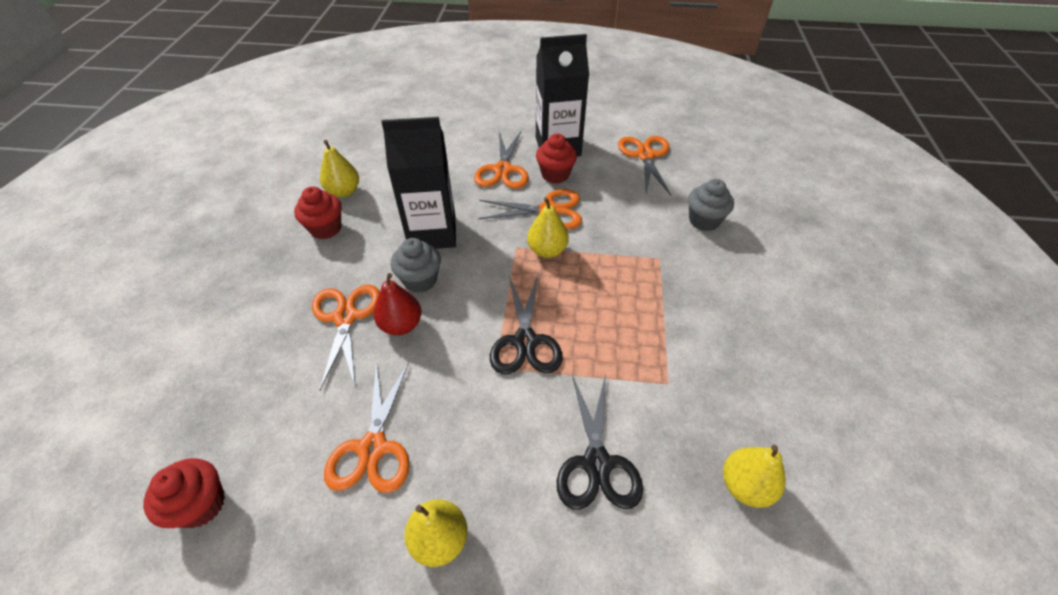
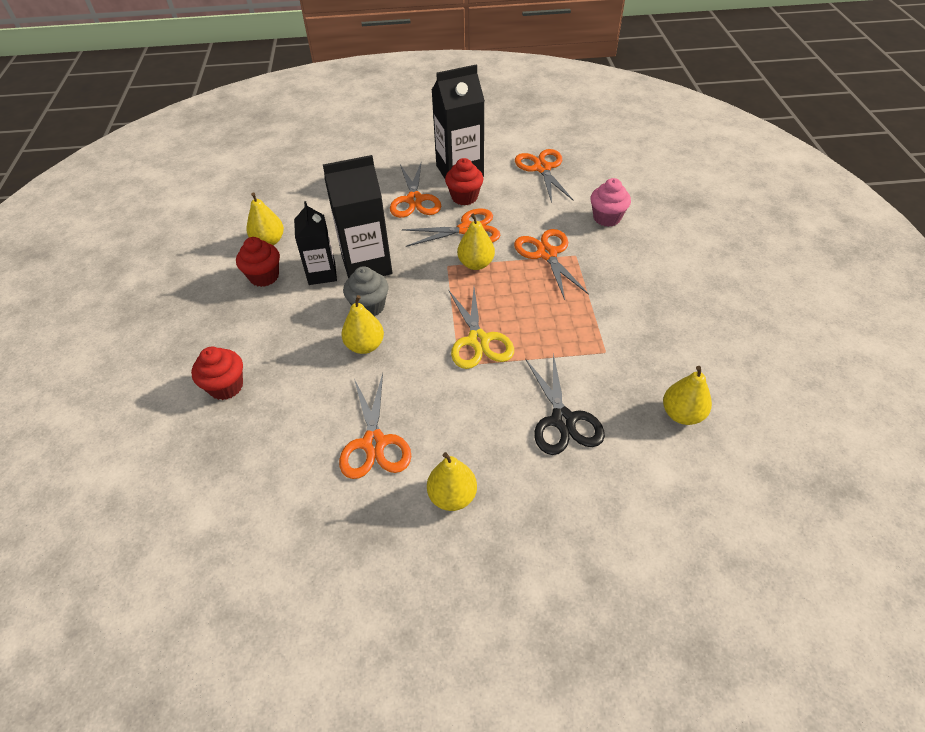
camera: 10 degrees left, 0 degrees up
red cupcake [143,458,225,528] -> red cupcake moved to [191,347,243,400]
orange scissors [312,284,380,391] -> orange scissors moved to [514,229,589,300]
red pear [374,273,422,335] -> yellow pear [341,295,384,354]
black scissors [490,275,563,374] -> yellow scissors [448,288,514,369]
grey cupcake [688,179,734,231] -> pink cupcake [590,178,631,227]
none -> black carton [294,201,337,285]

